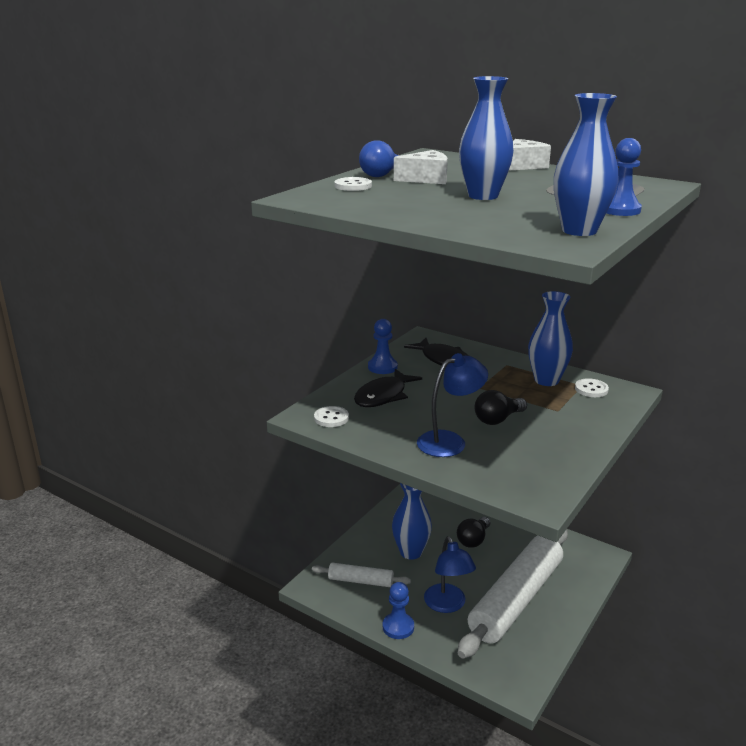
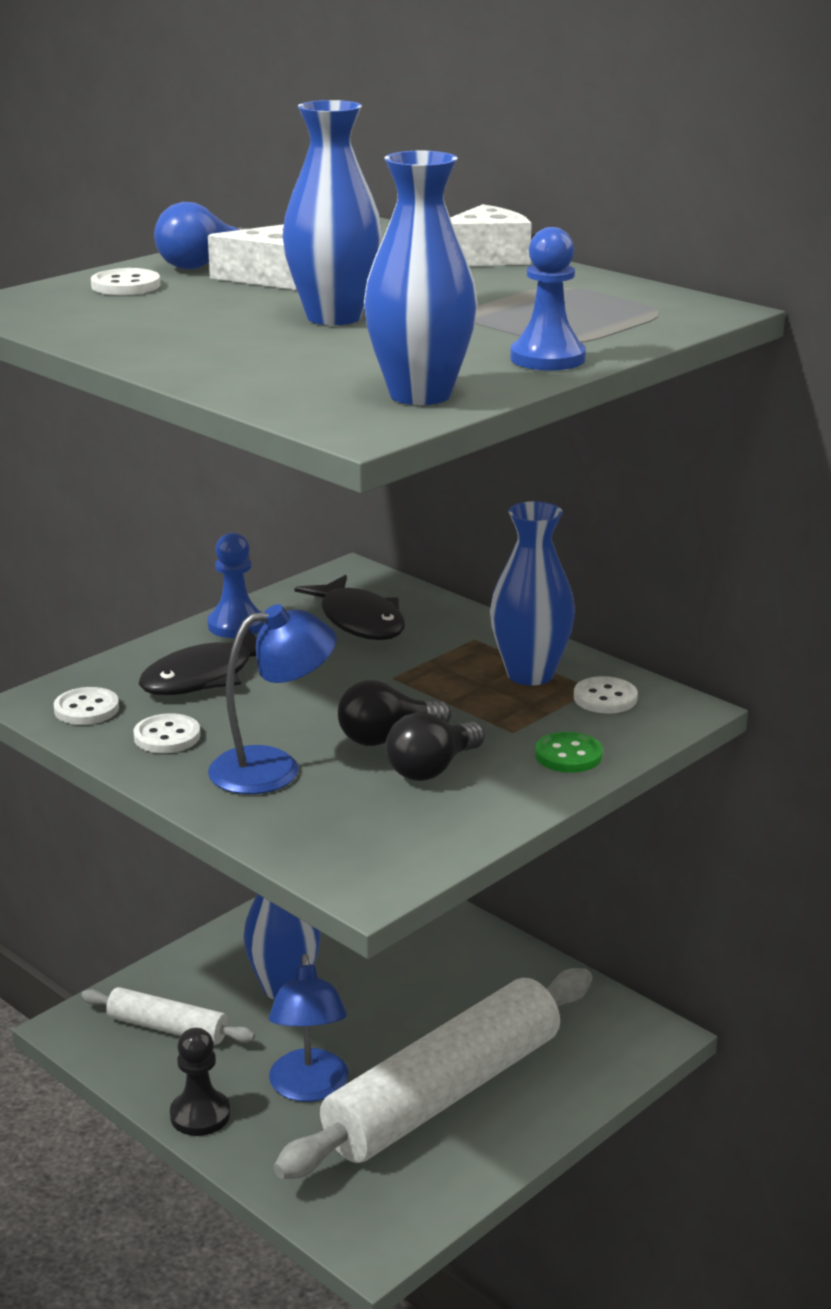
camera: 10 degrees right, 0 degrees up
blue pawn [383,582,414,639] -> black pawn [170,1028,230,1136]
black light bulb [457,517,490,548] -> black light bulb moved to [385,712,485,781]
none -> white button [133,713,200,753]
none -> green button [535,731,603,773]

